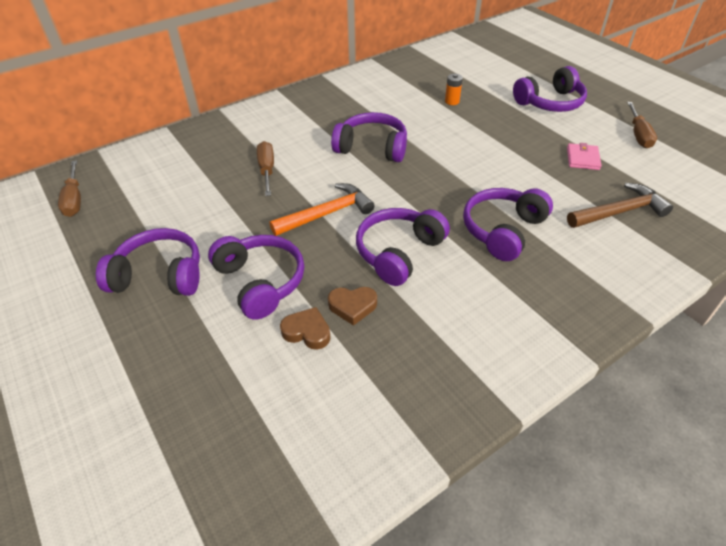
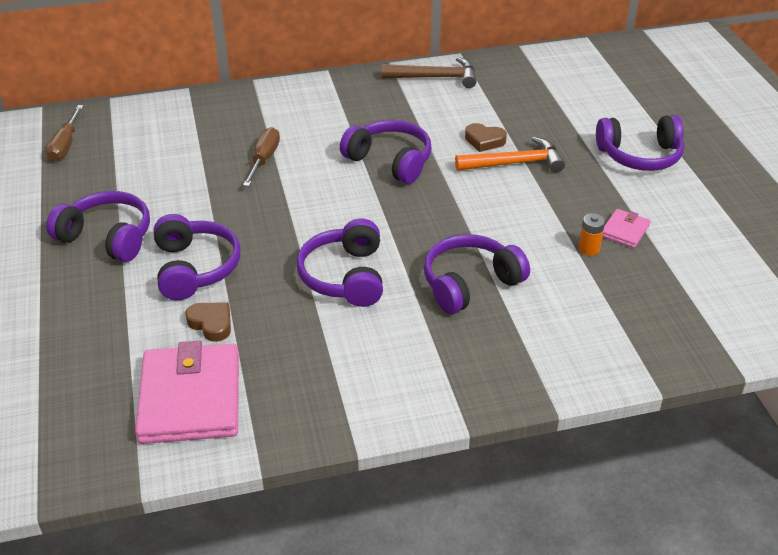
camera: 20 degrees right, 5 degrees down
orange hammer [269,183,374,236] -> orange hammer moved to [455,137,565,173]
brown heart [328,287,377,326] -> brown heart moved to [465,123,507,152]
purple headphones [356,208,450,286] -> purple headphones turned 60 degrees counterclockwise [296,218,383,307]
orange battery [445,74,463,105] -> orange battery moved to [579,213,605,256]
brown hammer [567,183,673,228] -> brown hammer moved to [382,57,477,88]
brown screwdriver [627,102,657,148] -> none
none -> pink wallet [135,341,239,444]

